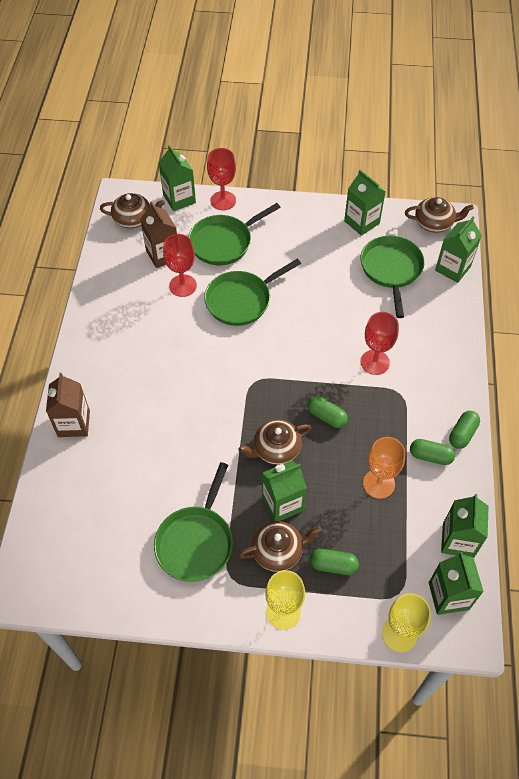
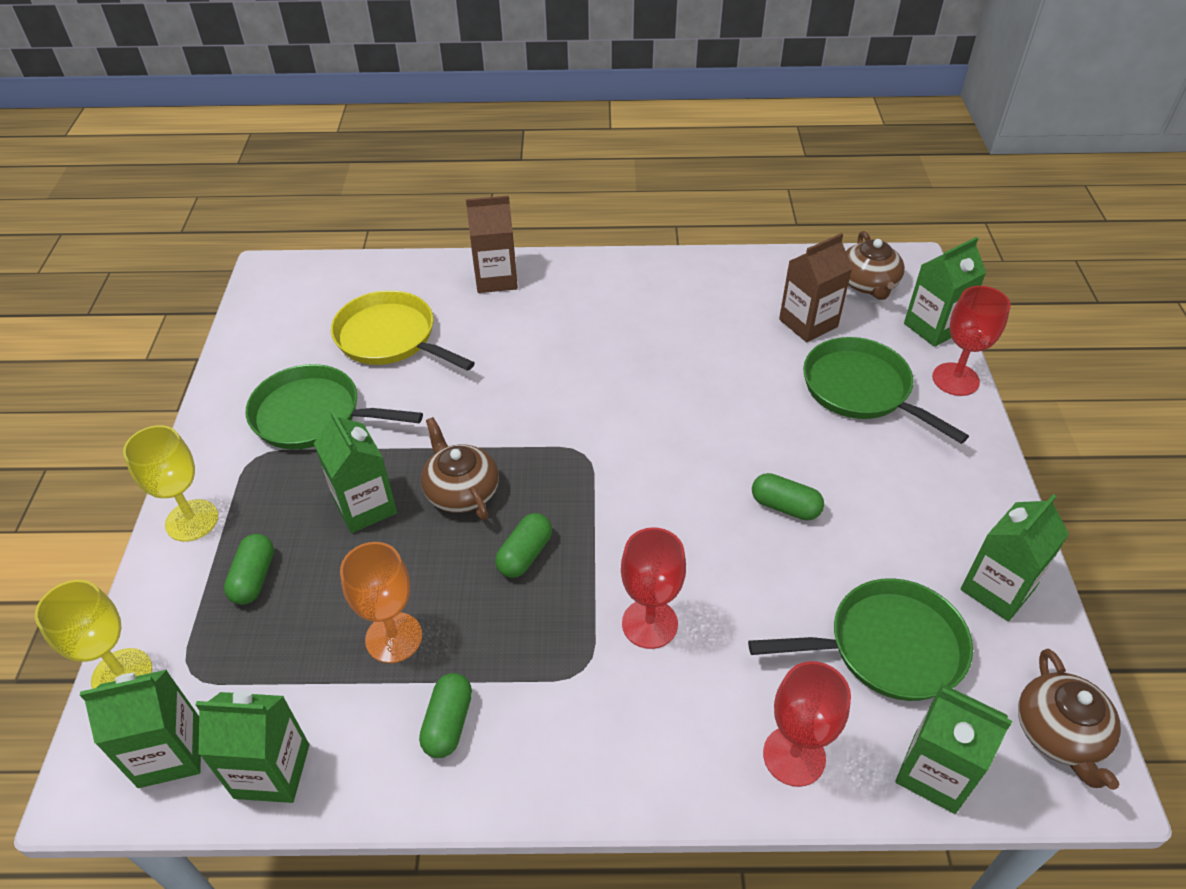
camera: 85 degrees right, 10 degrees down
red goblet [163,234,197,297] -> red goblet moved to [763,661,851,787]
green pan [204,259,301,326] -> none
brown teapot [239,521,322,572] -> none
green capsule [449,411,480,449] -> green capsule moved to [752,473,824,521]
none -> yellow pan [331,290,475,371]

